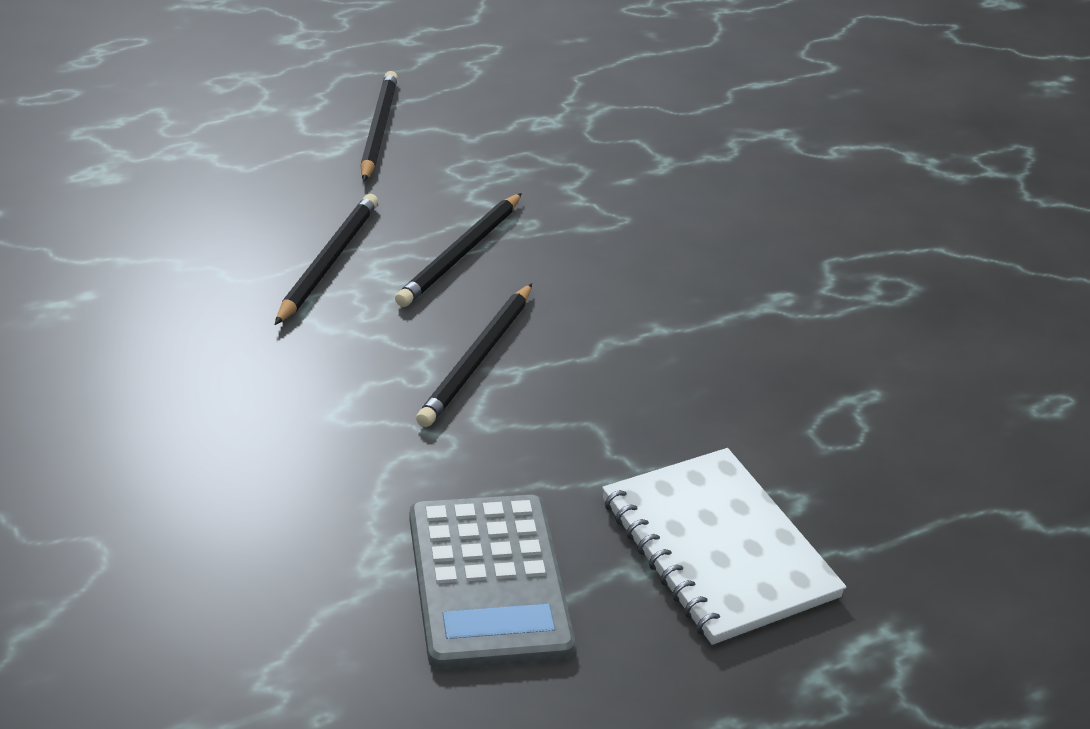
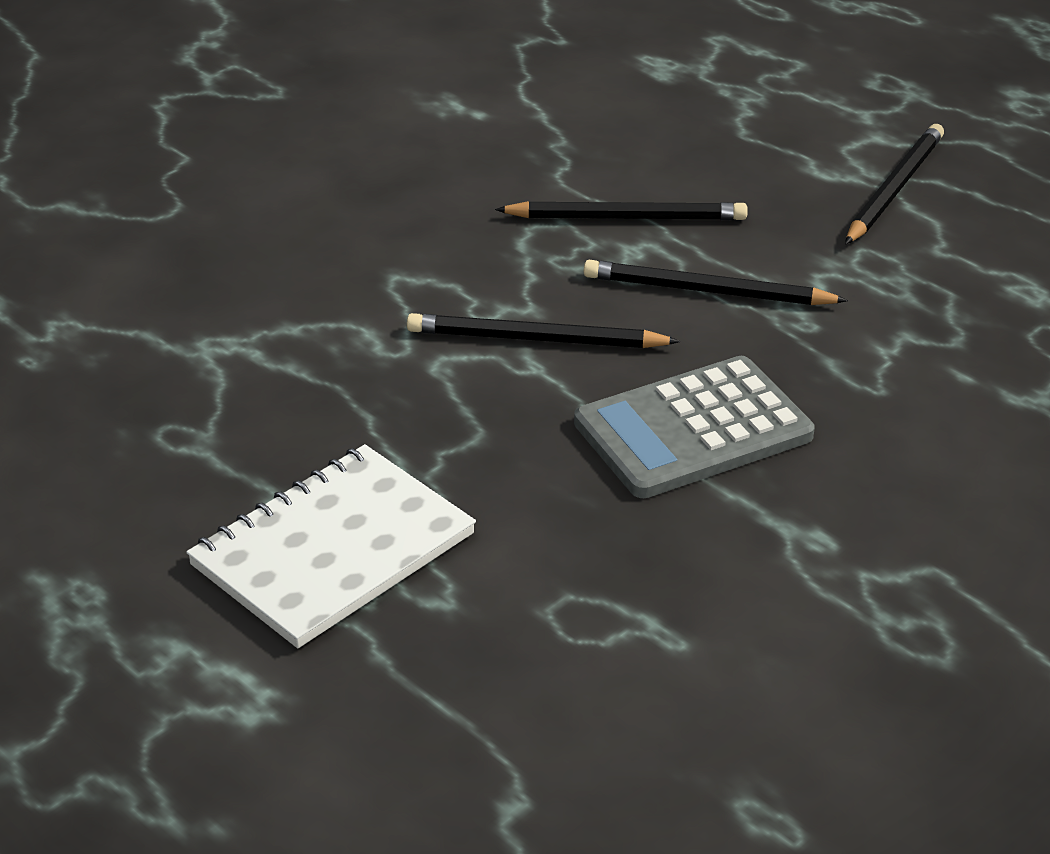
camera: 75 degrees right, 0 degrees up
black pencil [360,71,398,182] -> black pencil turned 45 degrees counterclockwise [845,124,944,244]
grey calculator [409,495,575,670] -> grey calculator moved to [574,356,815,498]

